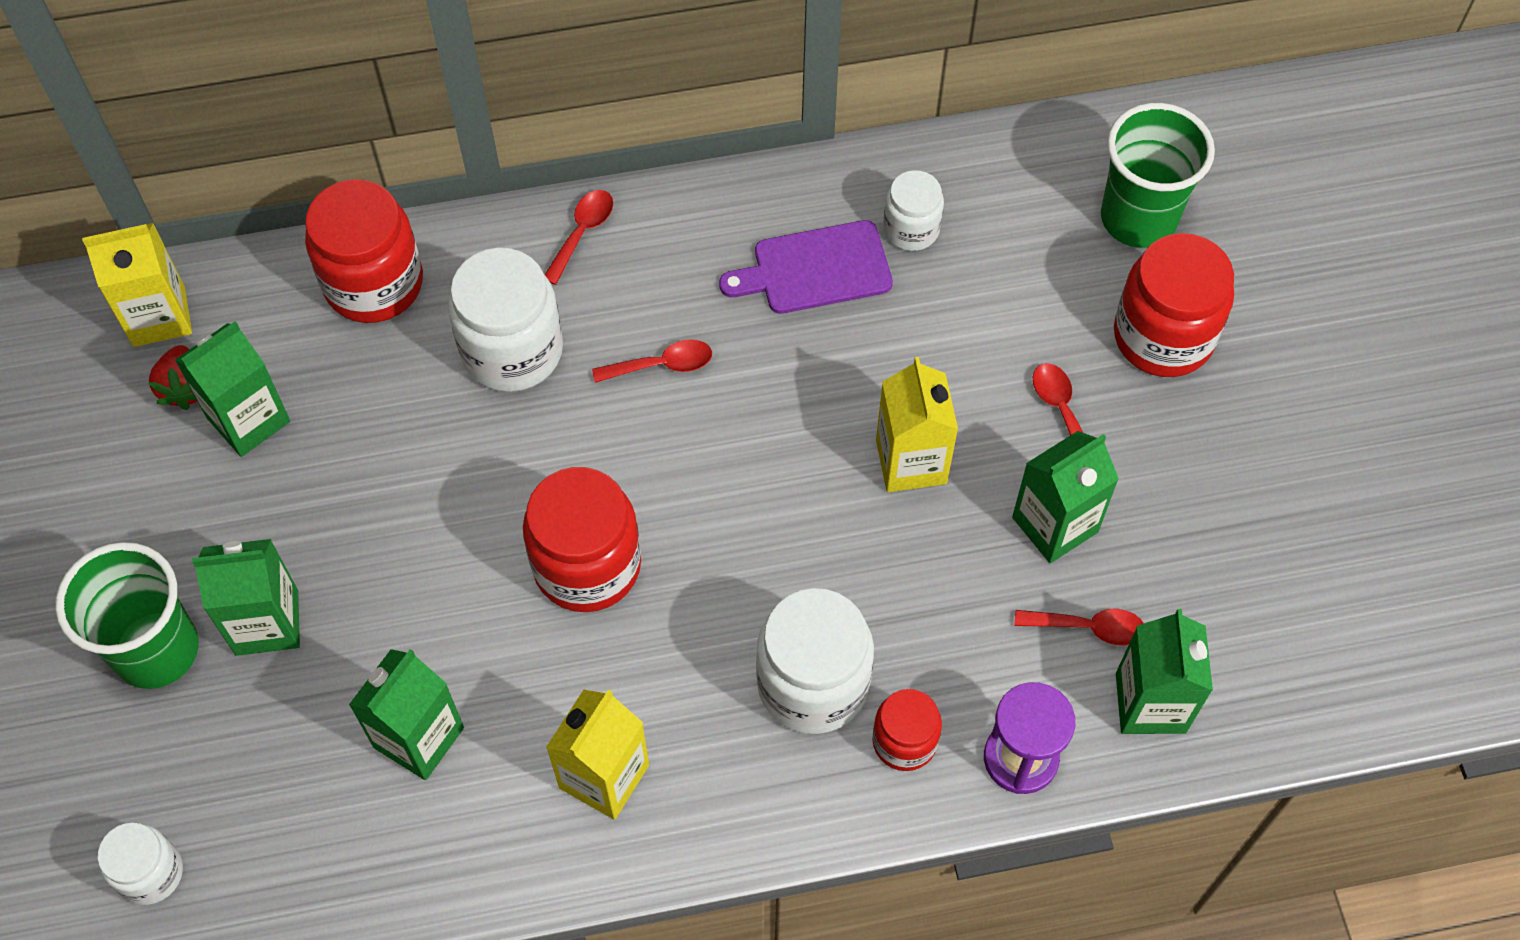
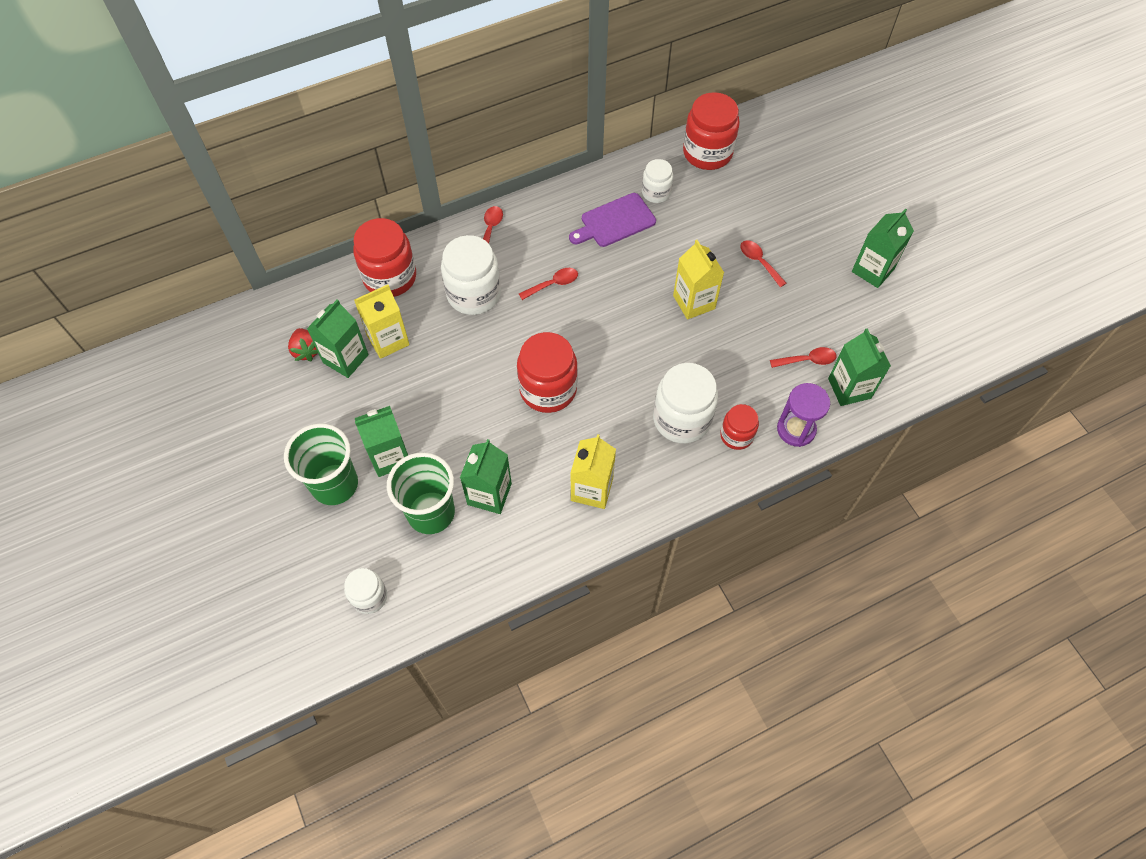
camera: 15 degrees left, 0 degrees up
yellow carton [82,223,192,347] -> yellow carton moved to [354,285,410,359]
green carton [1012,431,1119,563] -> green carton moved to [852,208,914,288]
green cup [1101,103,1215,248] -> green cup moved to [387,452,455,534]
red jar [1114,233,1234,377] -> red jar moved to [683,92,740,170]

